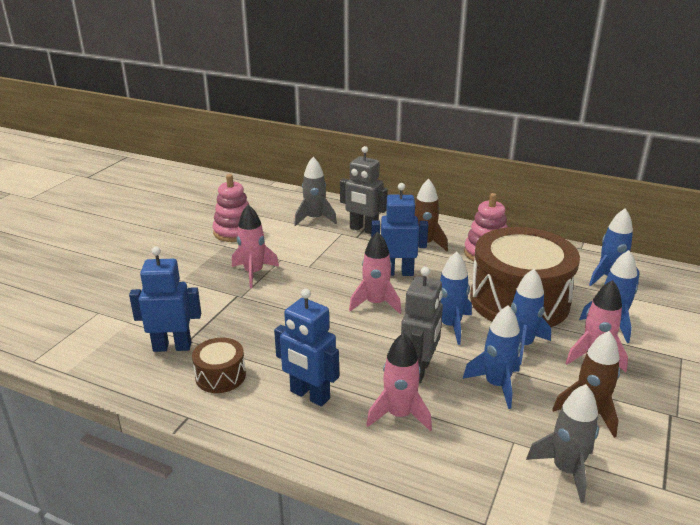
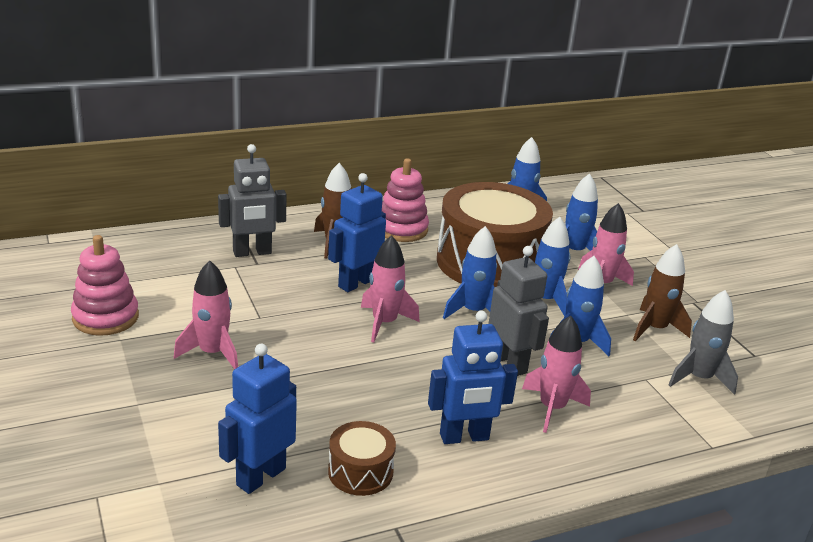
camera: 50 degrees left, 0 degrees up
grey rocket [294,157,337,226] -> none

